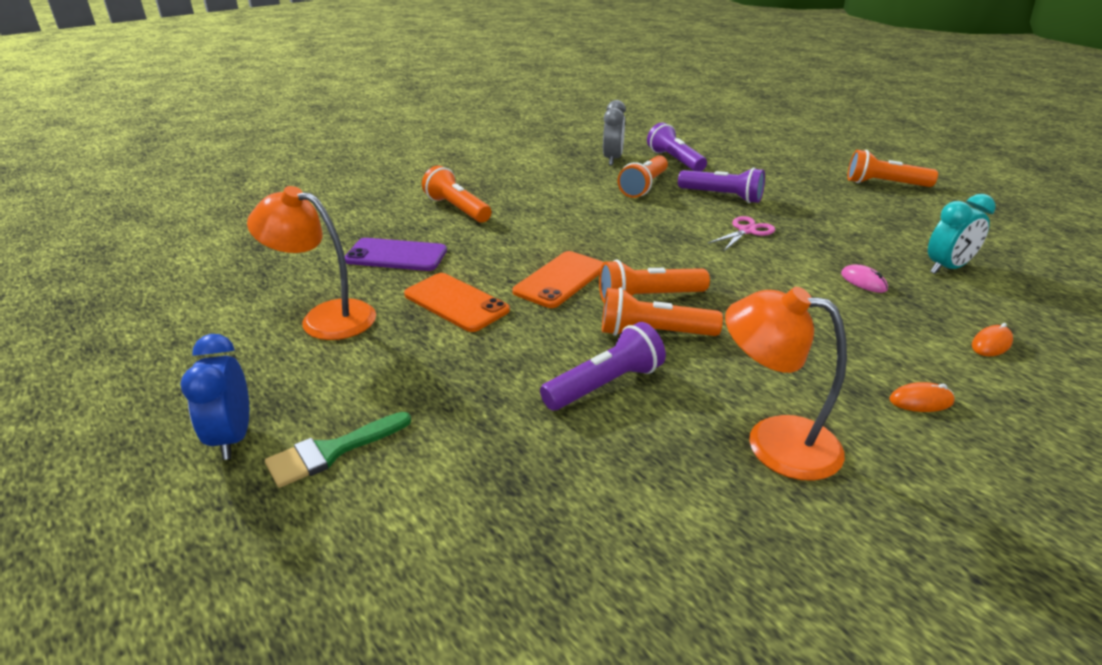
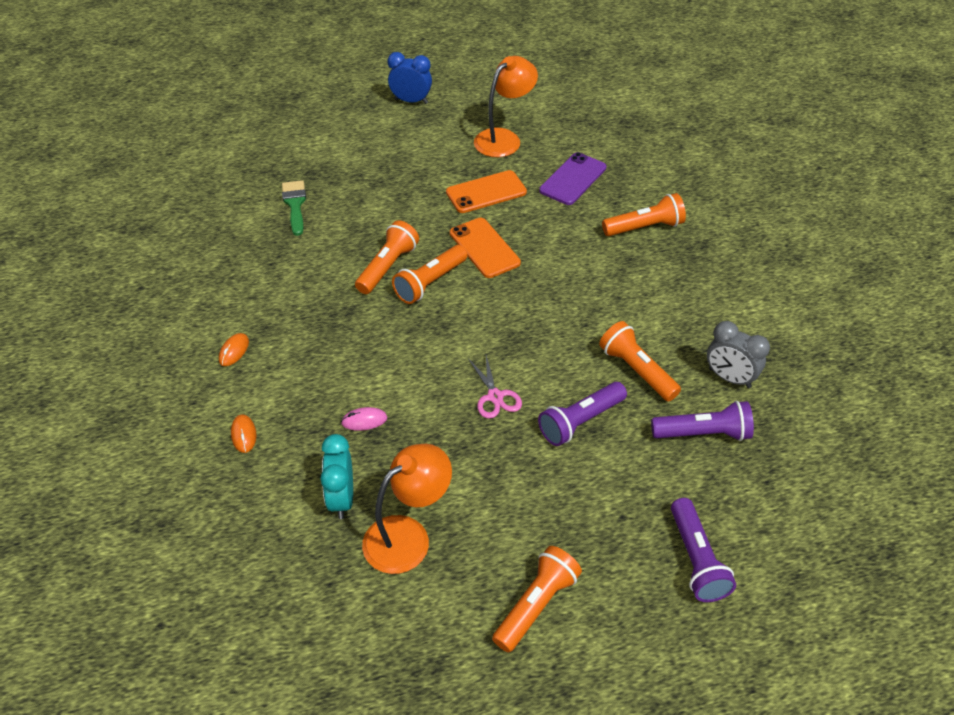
camera: 115 degrees right, 15 degrees up
green brush [265,412,411,488] -> green brush moved to [282,180,306,236]
purple flashlight [540,322,666,410] -> purple flashlight moved to [671,498,736,602]
orange flashlight [599,260,710,302] -> orange flashlight turned 150 degrees counterclockwise [392,245,468,304]
orange lamp [725,287,847,481] -> orange lamp moved to [362,444,452,574]

